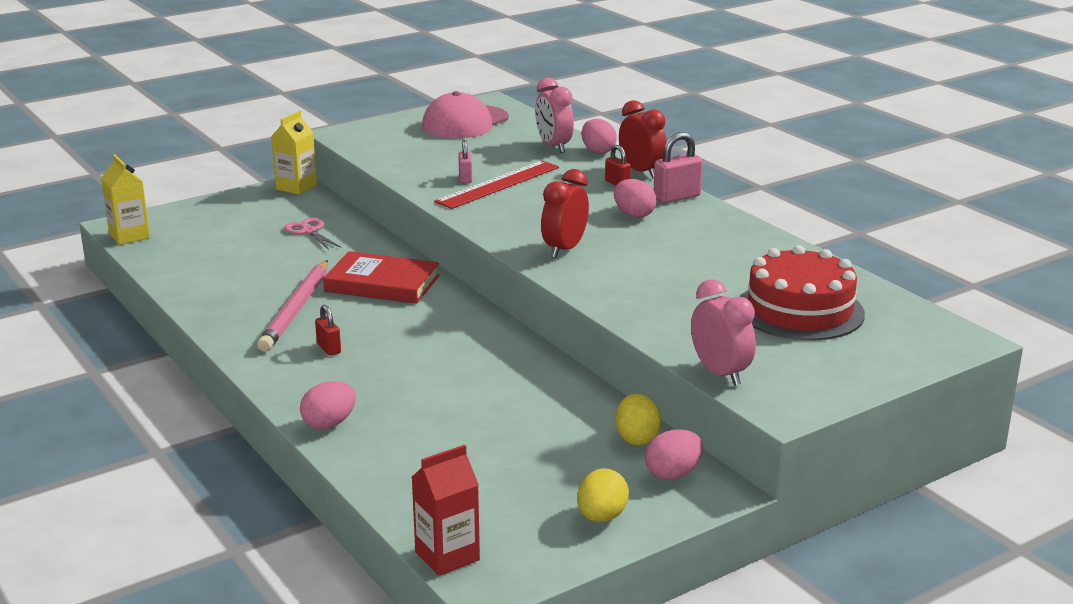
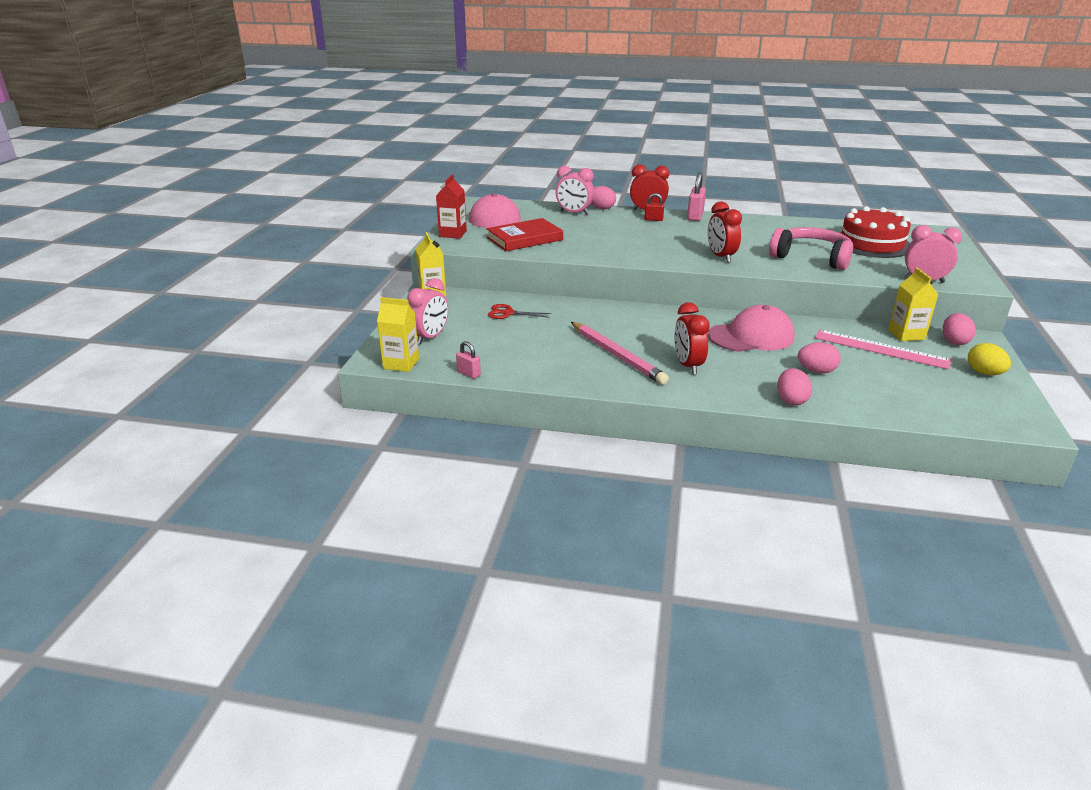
camera: 45 degrees left, 5 degrees up
pink scissors [284,218,341,250] -> red scissors [488,304,551,319]
red padlock [315,305,341,356] -> red clock [674,302,710,374]
red book [323,251,440,304] -> red book moved to [486,218,563,251]
red carton [412,445,480,576] -> red carton moved to [436,174,467,239]
red ruler [434,160,559,209] -> none
pink padlock [458,140,472,183] -> pink padlock moved to [456,341,481,379]
pink egg [614,179,656,218] -> pink egg moved to [798,342,841,373]
yellow egg [615,393,661,446] -> yellow carton [888,268,938,341]
none -> pink clock [407,278,448,344]
none -> pink cap [708,305,795,352]
none -> pink headphones [769,227,853,270]
none -> pink ruler [815,329,952,369]

